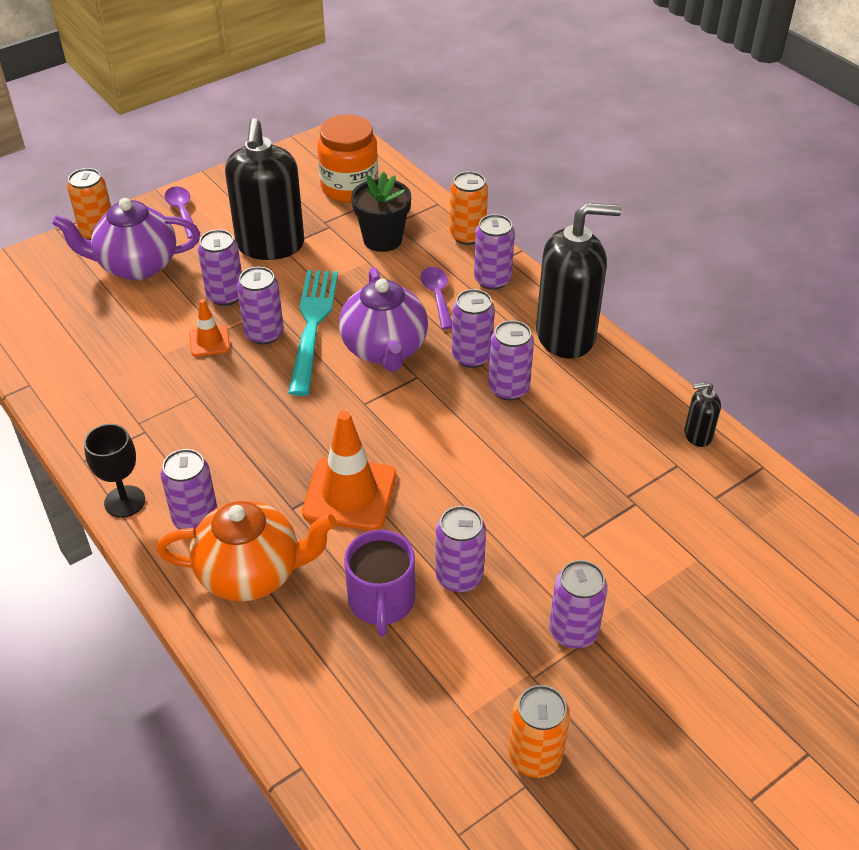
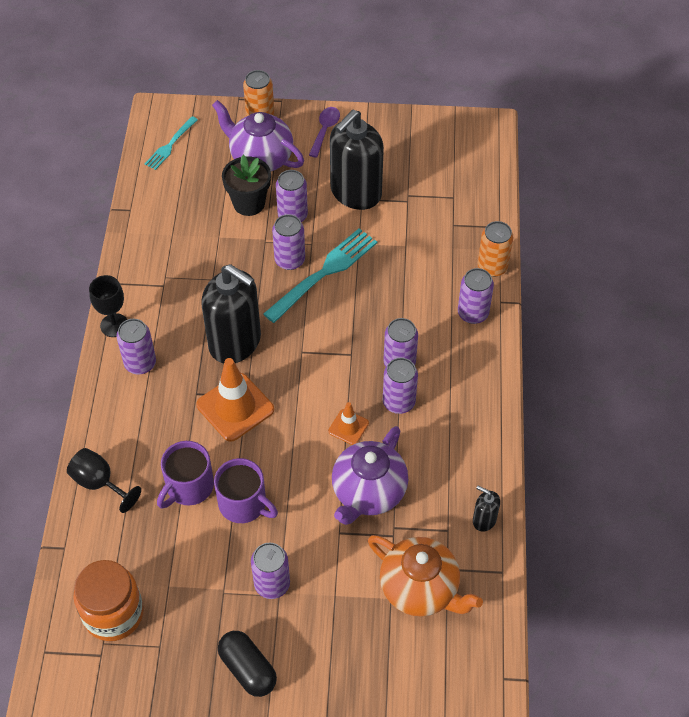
camera: 40 degrees right, 10 degrees up
orange teapot [156,500,336,601] -> orange teapot moved to [368,535,483,617]
orange traffic cone [189,299,230,357] -> orange traffic cone moved to [328,402,369,445]
orange jar [317,114,378,203] -> orange jar moved to [73,560,144,641]
purple teapot [339,267,428,372] -> purple teapot moved to [332,426,408,525]
black flower pot [351,172,411,252] -> black flower pot moved to [222,155,271,216]
purple spoon [420,267,452,329] -> none
purple can [435,506,486,593] -> purple mug [214,458,278,523]
orange can [508,685,570,778] -> none
black soap dispenser [536,203,622,359] -> black soap dispenser moved to [201,264,261,363]
none -> black goblet [67,448,141,513]
none -> turquoise fork [145,116,198,170]
none -> black capsule [218,631,277,697]

